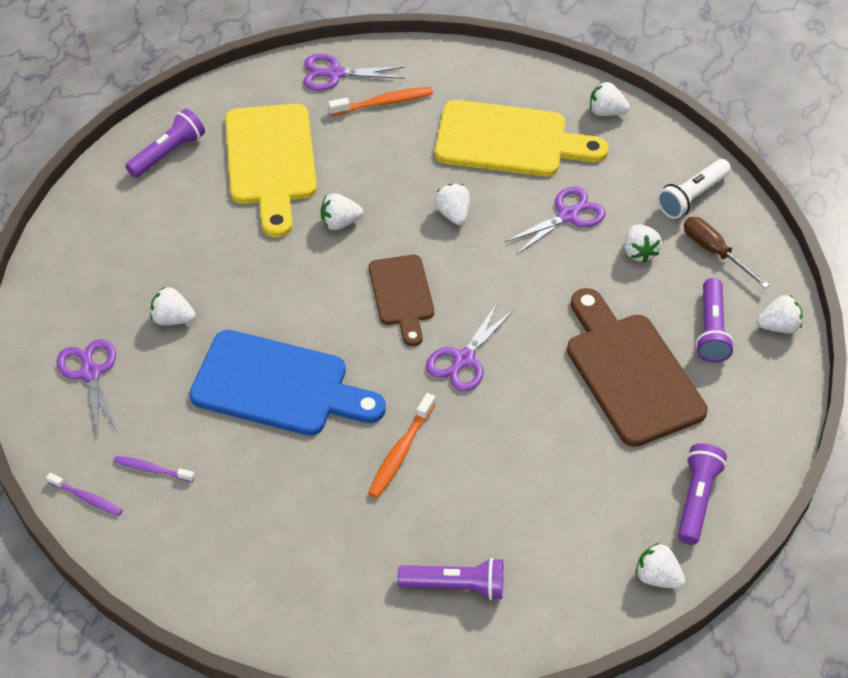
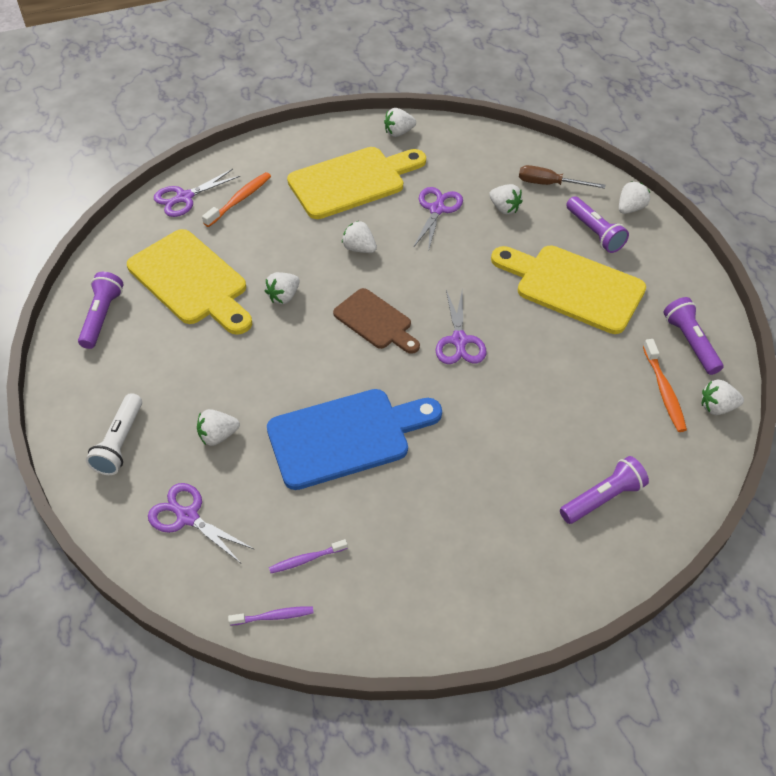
camera: 35 degrees left, 0 degrees up
orange toothbrush [368,393,436,498] -> orange toothbrush moved to [643,339,687,432]
brown cutting board [567,288,708,447] -> yellow cutting board [491,246,646,334]
white flashlight [657,159,731,219] -> white flashlight moved to [86,393,142,475]

